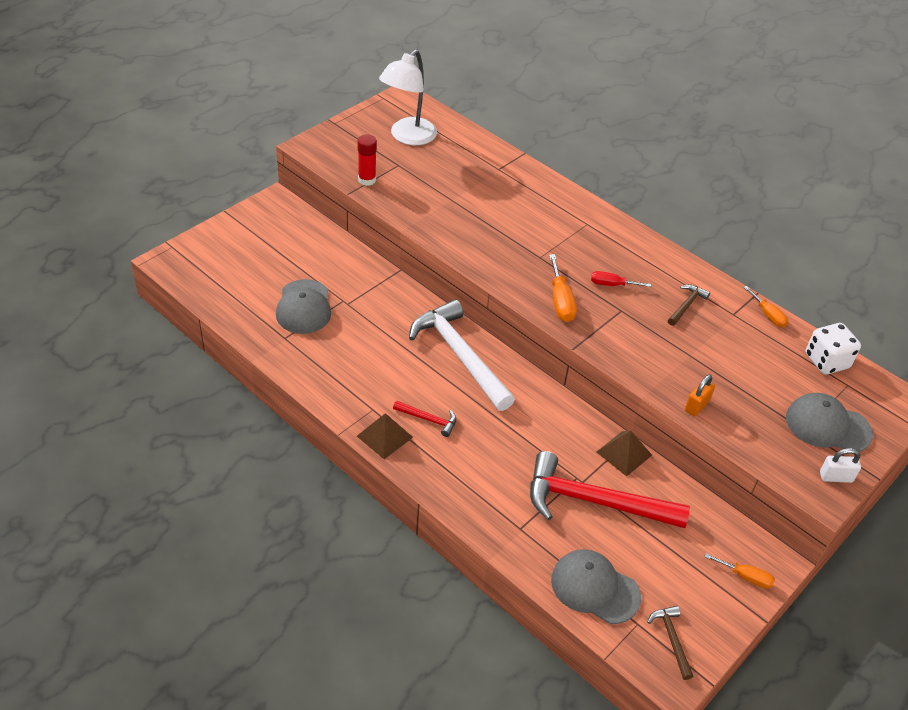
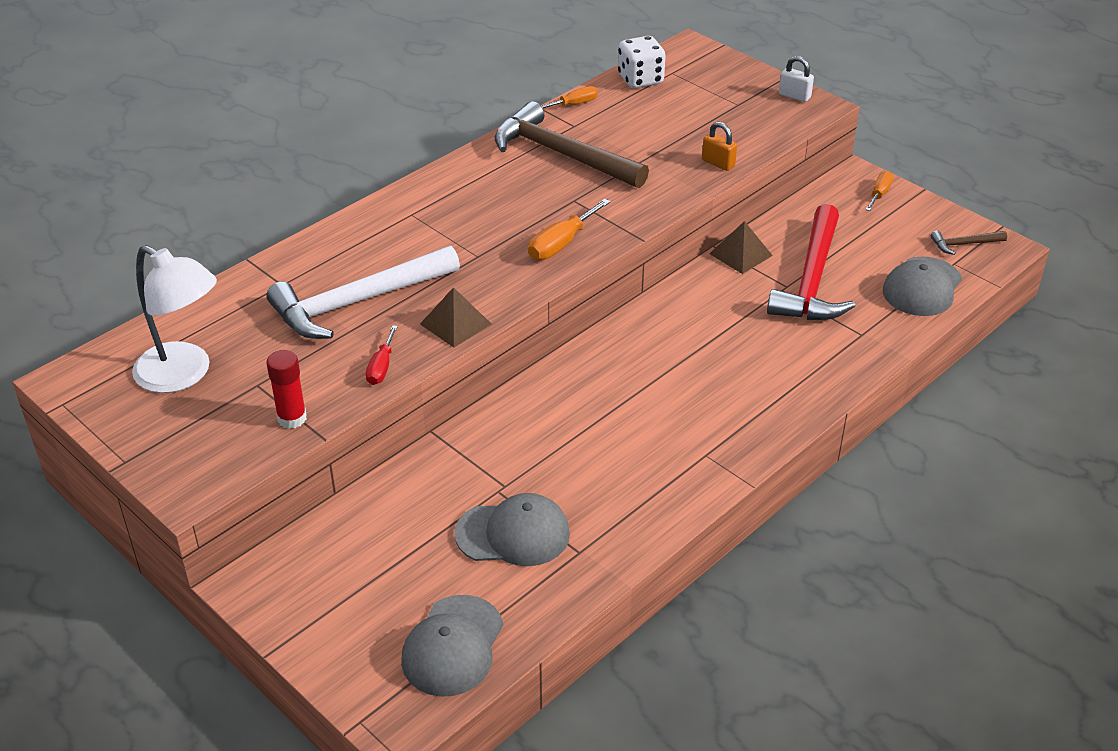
camera: 85 degrees left, 5 degrees down
brown pyramid [357,413,413,459] -> brown pyramid moved to [420,287,491,348]
red hammer [393,400,456,437] -> none
white hammer [409,299,515,411] -> white hammer moved to [267,246,460,339]
orange screwdriver [549,254,577,322] -> orange screwdriver turned 135 degrees clockwise [528,199,611,260]
red screwdriver [591,271,651,287] -> red screwdriver moved to [366,325,398,385]
brown hammer [668,284,710,326] -> brown hammer [495,101,649,188], size x2.30
grey cap [786,393,873,452] -> grey cap moved to [401,595,503,697]
white padlock [820,448,861,483] -> white padlock turned 60 degrees counterclockwise [779,56,814,102]

